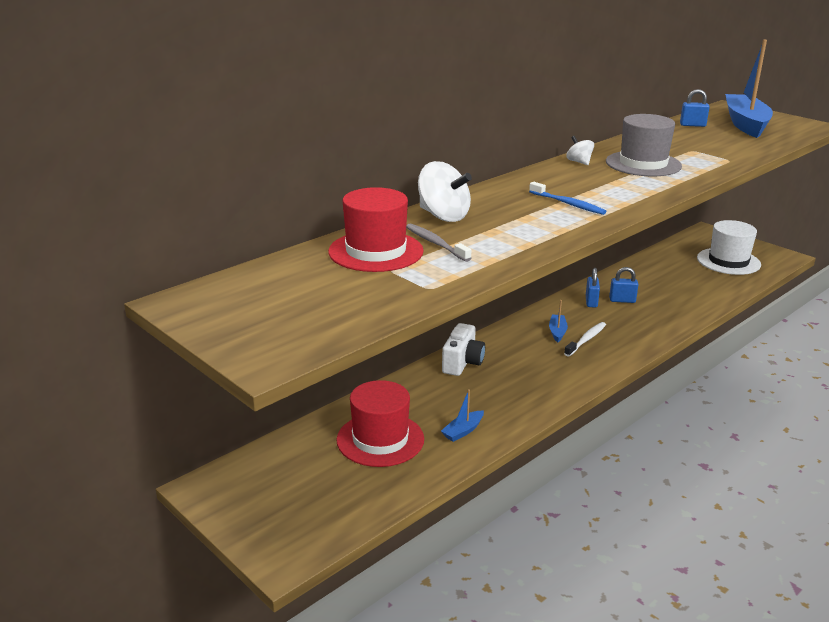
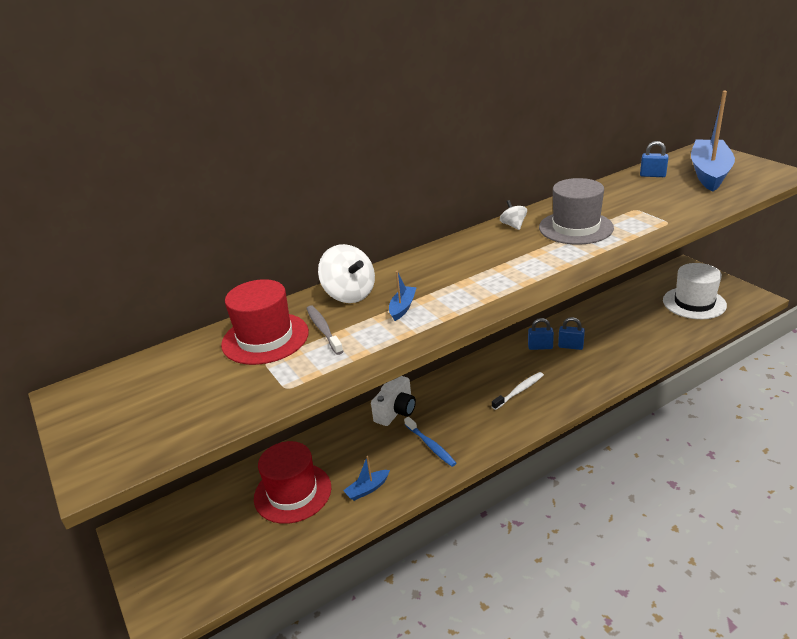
camera: 15 degrees right, 5 degrees up
blue toothbrush [529,182,607,215] -> blue toothbrush moved to [404,417,457,467]
blue boat [549,300,568,343] -> blue boat moved to [389,271,417,321]
blue padlock [586,268,600,308] -> blue padlock turned 75 degrees clockwise [528,318,554,350]

